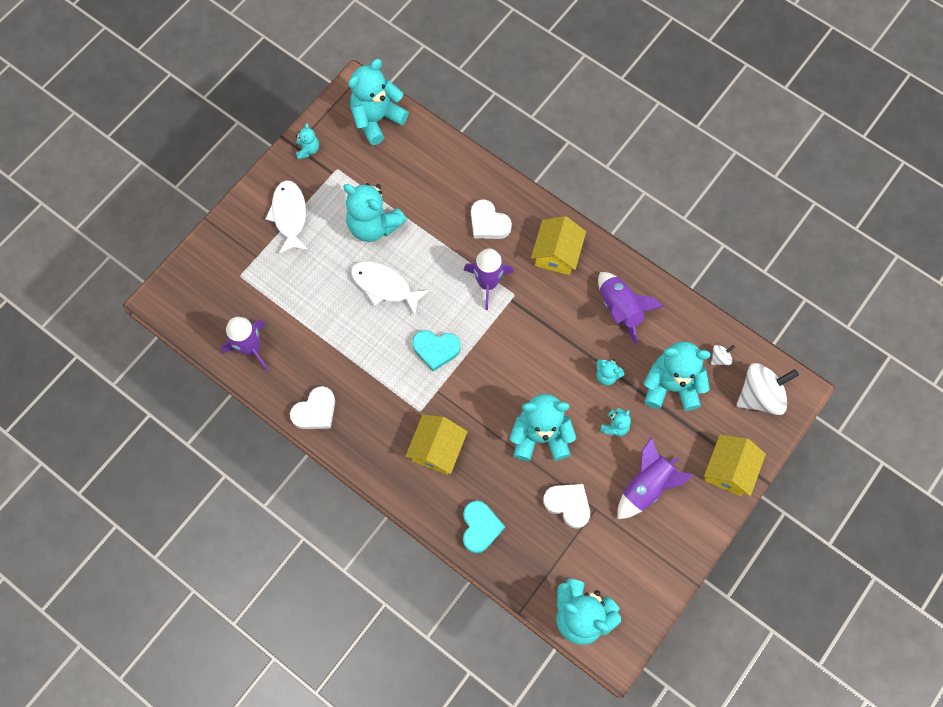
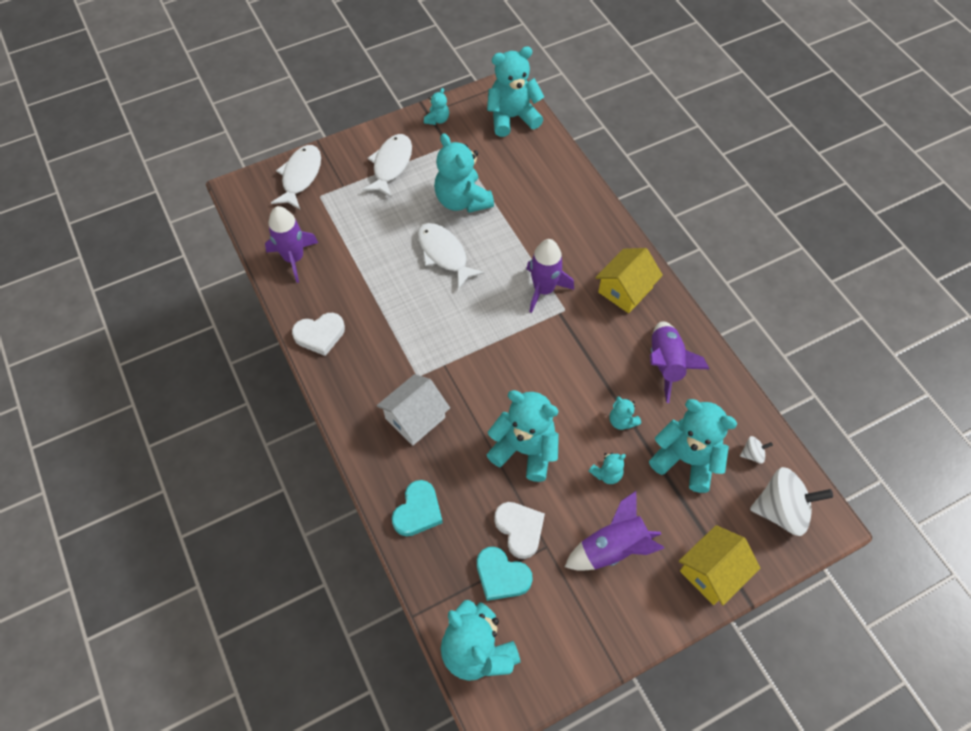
camera: 25 degrees right, 10 degrees down
yellow house [405,415,468,474] -> white house [377,374,450,446]
turquoise heart [412,330,461,372] -> turquoise heart moved to [477,547,532,601]
white heart [471,199,512,239] -> none
none -> white fish [271,145,321,209]

